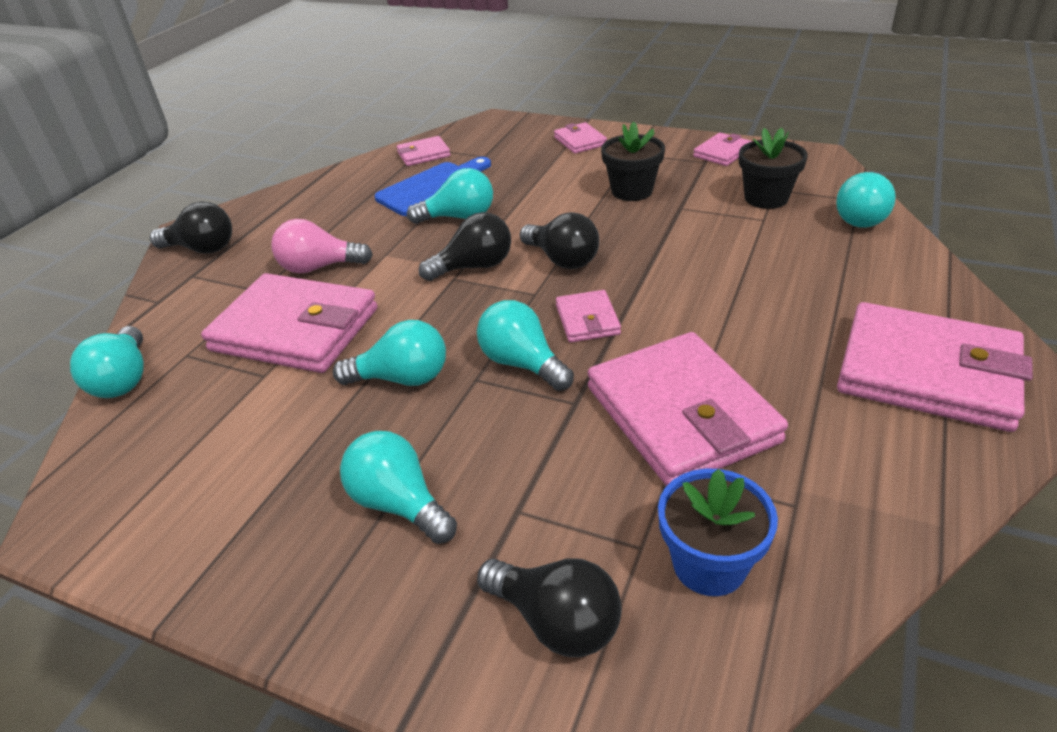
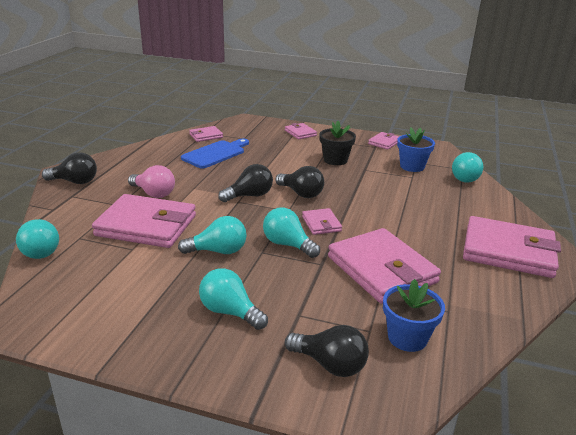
camera: 10 degrees left, 10 degrees down
pink light bulb [271,219,373,273] -> pink light bulb turned 135 degrees counterclockwise [128,165,175,198]
turquoise light bulb [407,168,493,224] -> none
black flower pot [739,128,808,209] -> blue flower pot [397,128,435,172]

